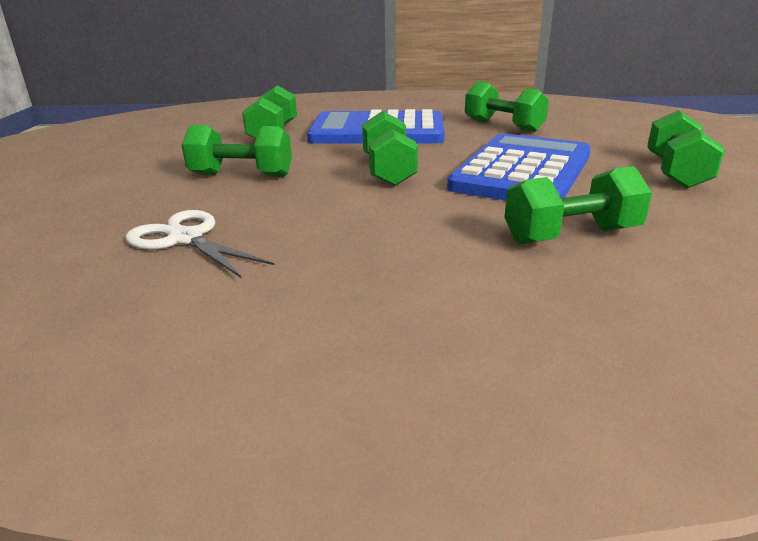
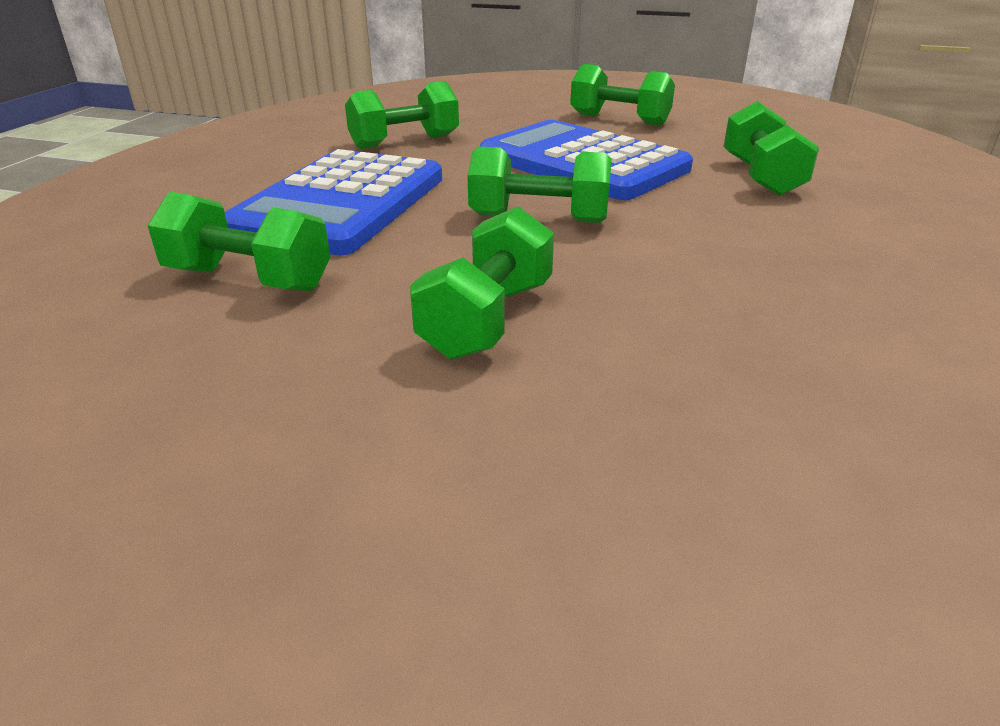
camera: 75 degrees left, 5 degrees up
white scissors [125,210,274,278] -> none

